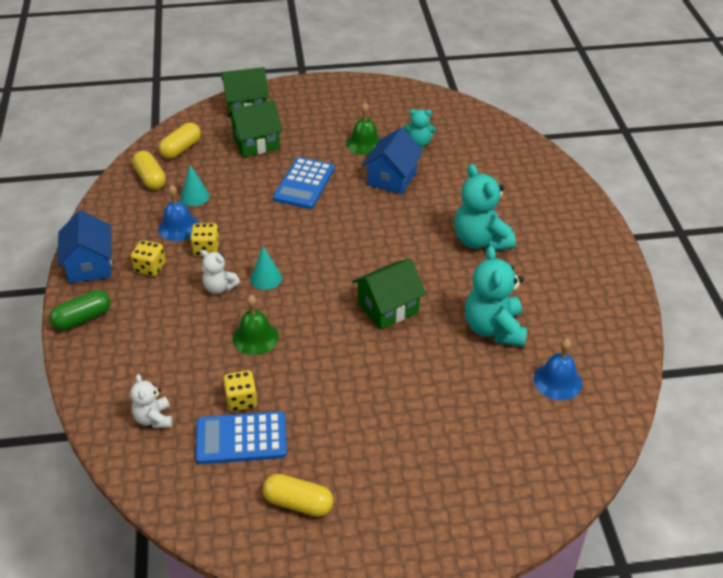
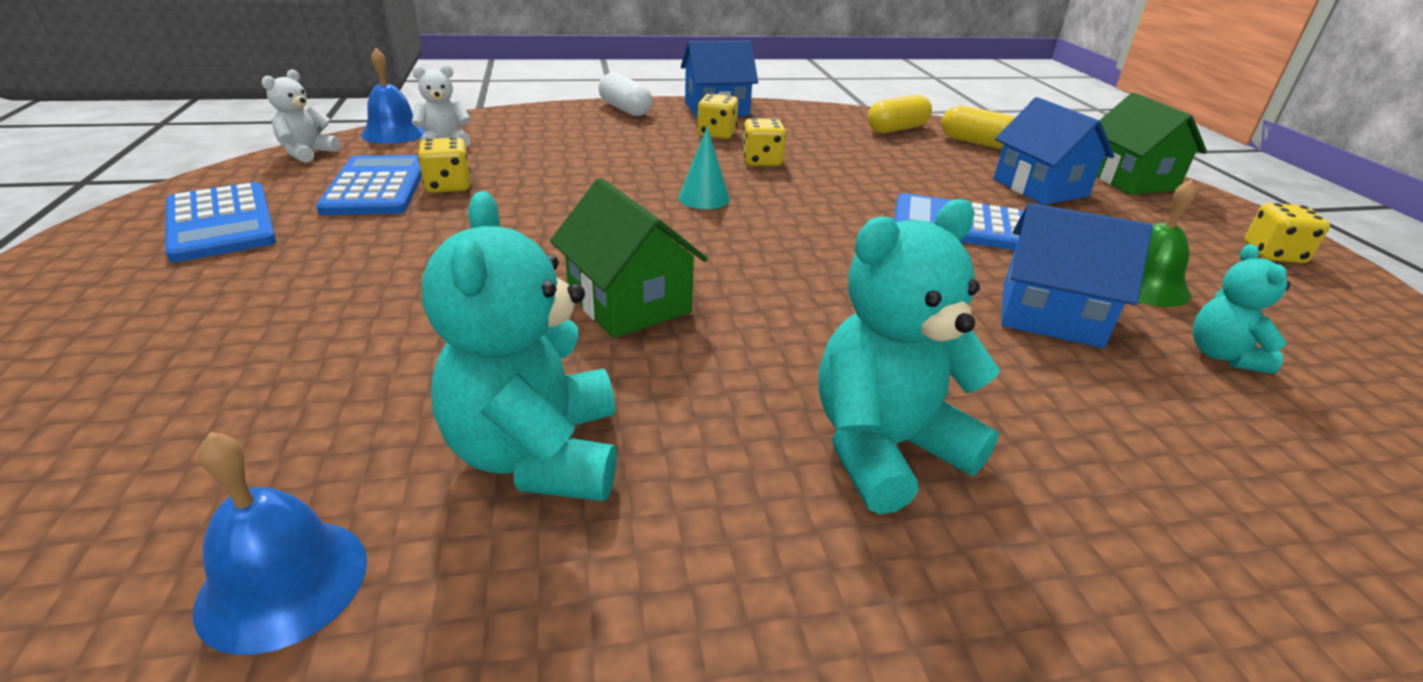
camera: 85 degrees right, 10 degrees down
green capsule [50,290,110,330] -> white capsule [598,73,653,116]
blue bell [158,185,199,241] -> blue bell moved to [361,48,426,144]
turquoise cone [181,165,210,206] -> none
white teddy bear [200,250,240,294] -> white teddy bear moved to [262,70,341,163]
green house [227,100,283,157] -> blue house [994,97,1114,205]
green bell [232,295,279,355] -> none
yellow capsule [263,474,333,517] -> blue calculator [165,182,276,262]
turquoise teddy bear [465,246,527,347] -> turquoise teddy bear turned 90 degrees counterclockwise [422,191,617,501]
none -> yellow dice [1244,203,1330,263]

